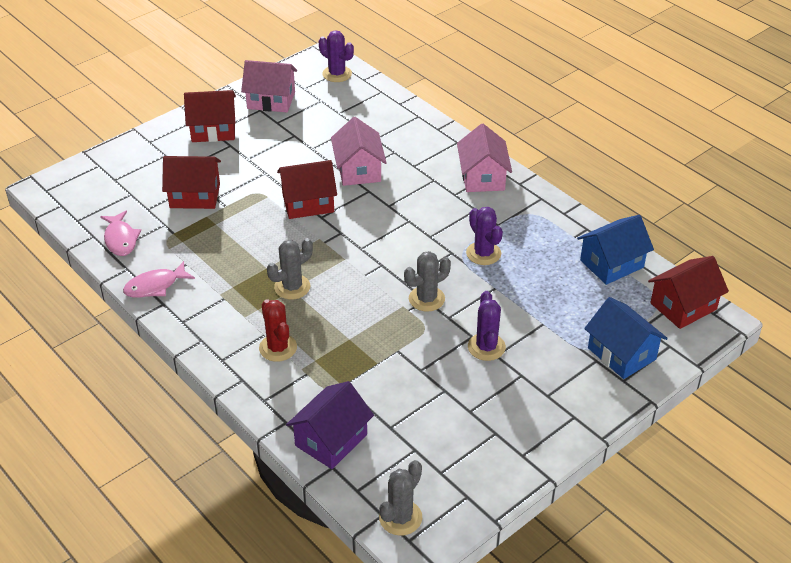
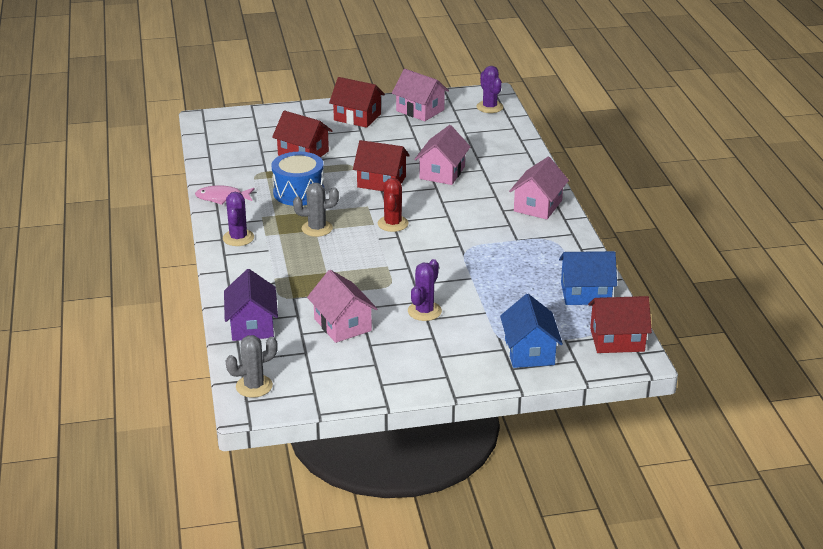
camera: 30 degrees right, 10 degrees down
pink fish [100,211,141,256] -> none
red cactus [259,299,297,362] -> red cactus moved to [378,178,409,232]
purple house [286,381,374,469] -> purple house turned 75 degrees counterclockwise [224,269,278,341]
grey cactus [404,251,451,312] -> none
purple cactus [466,207,503,265] -> purple cactus moved to [223,192,254,246]
none -> blue drum [272,152,324,206]
none -> pink house [307,270,377,343]

